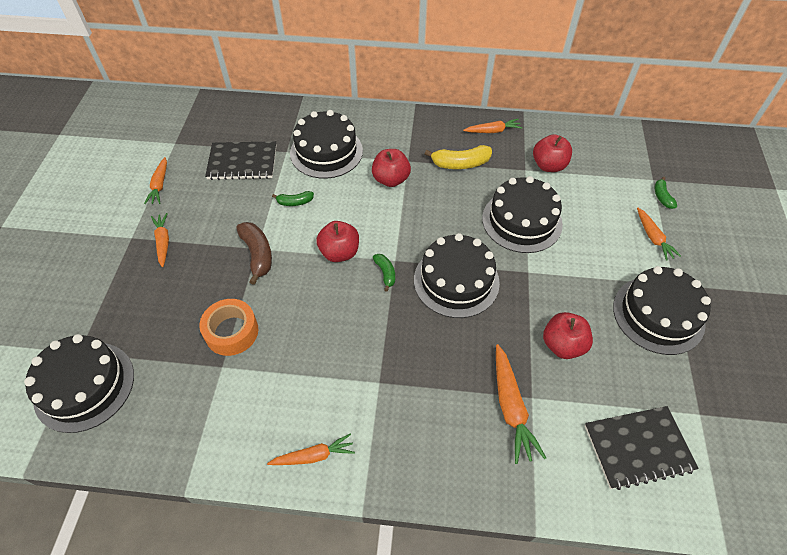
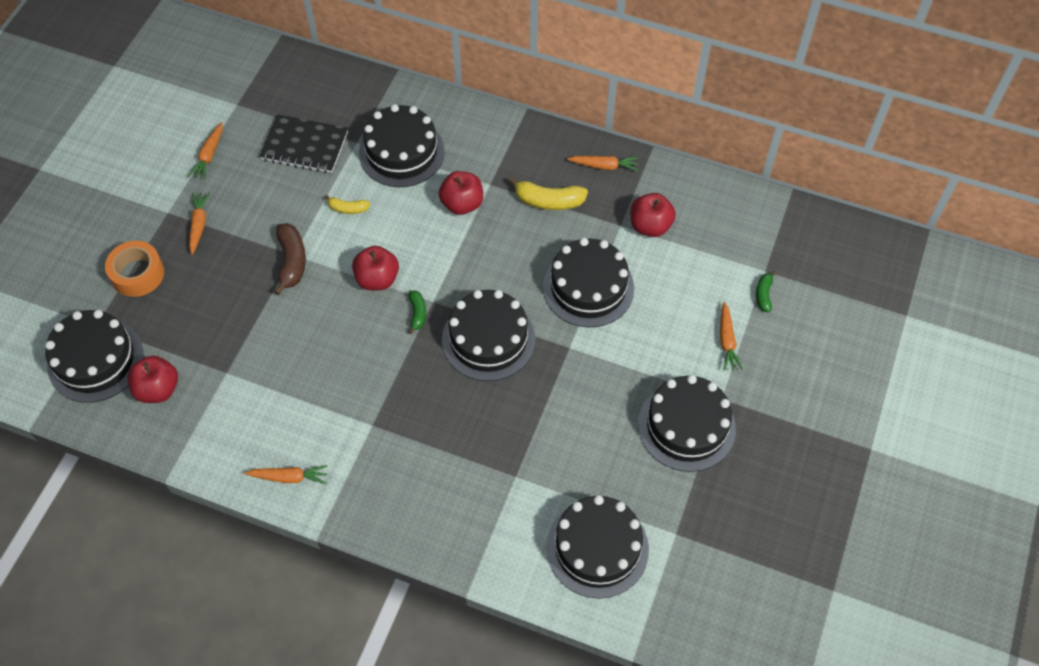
camera: 15 degrees right, 5 degrees up
orange tape [199,299,258,356] -> orange tape moved to [105,241,164,297]
green banana [272,191,314,206] -> yellow banana [324,195,370,214]
orange carrot [496,344,546,464] -> none
red apple [543,312,593,359] -> red apple moved to [127,356,178,403]
black notebook [585,406,699,490] -> black cake [546,495,649,599]

